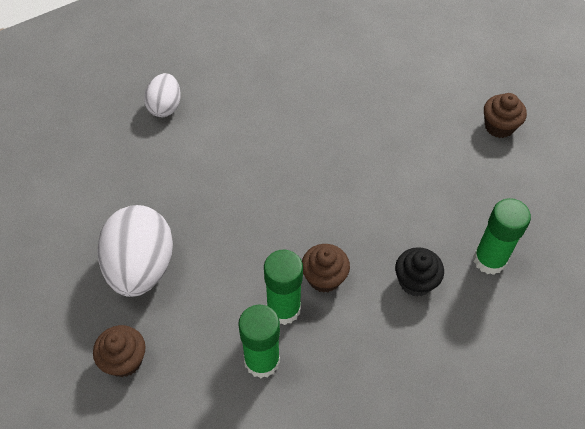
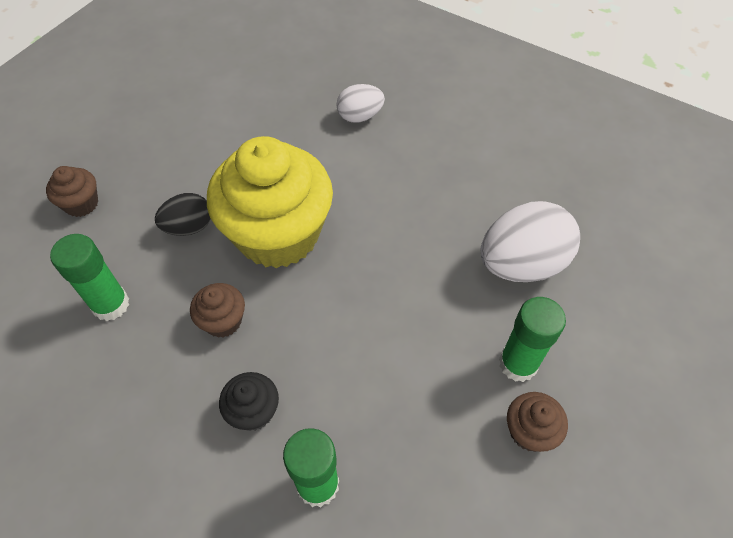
camera: 65 degrees right, 0 degrees up
white egg [97,205,173,297] -> white egg moved to [481,201,580,282]
green glue stick [264,250,303,325] -> green glue stick moved to [499,297,566,382]
none -> black egg [155,193,211,236]
none -> yellow cupcake [207,136,333,268]

